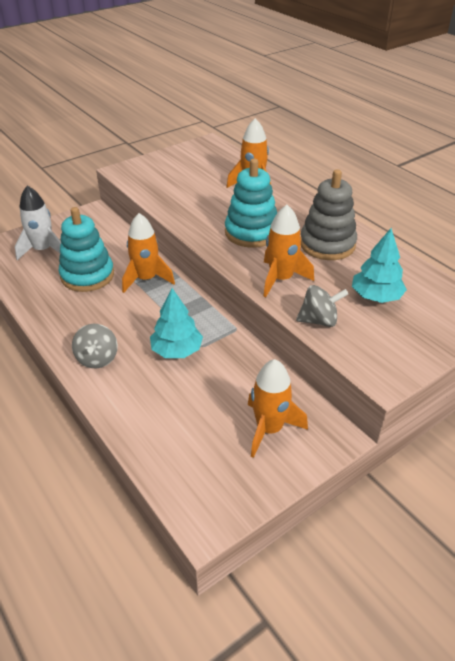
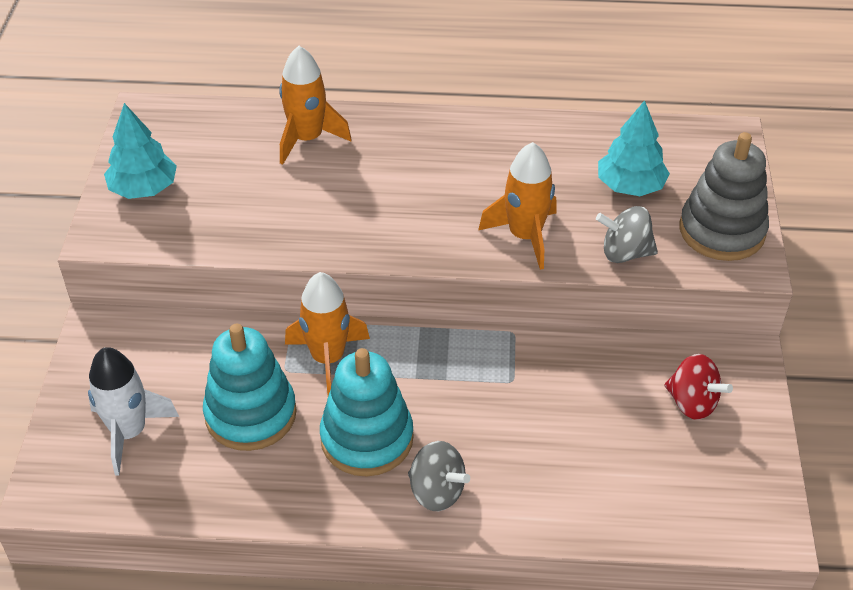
camera: 50 degrees left, 5 degrees up
turquoise tree [150,288,203,358] -> turquoise tree moved to [104,103,177,199]
turquoise stacking toy [225,158,277,248] -> turquoise stacking toy moved to [320,348,414,477]
orange rocket [248,359,308,458] -> red spinning top [664,354,733,420]
grey spinning top [296,285,348,327] -> grey spinning top turned 120 degrees counterclockwise [596,206,658,263]
grey stacking toy [301,169,357,260] -> grey stacking toy moved to [680,132,769,261]

